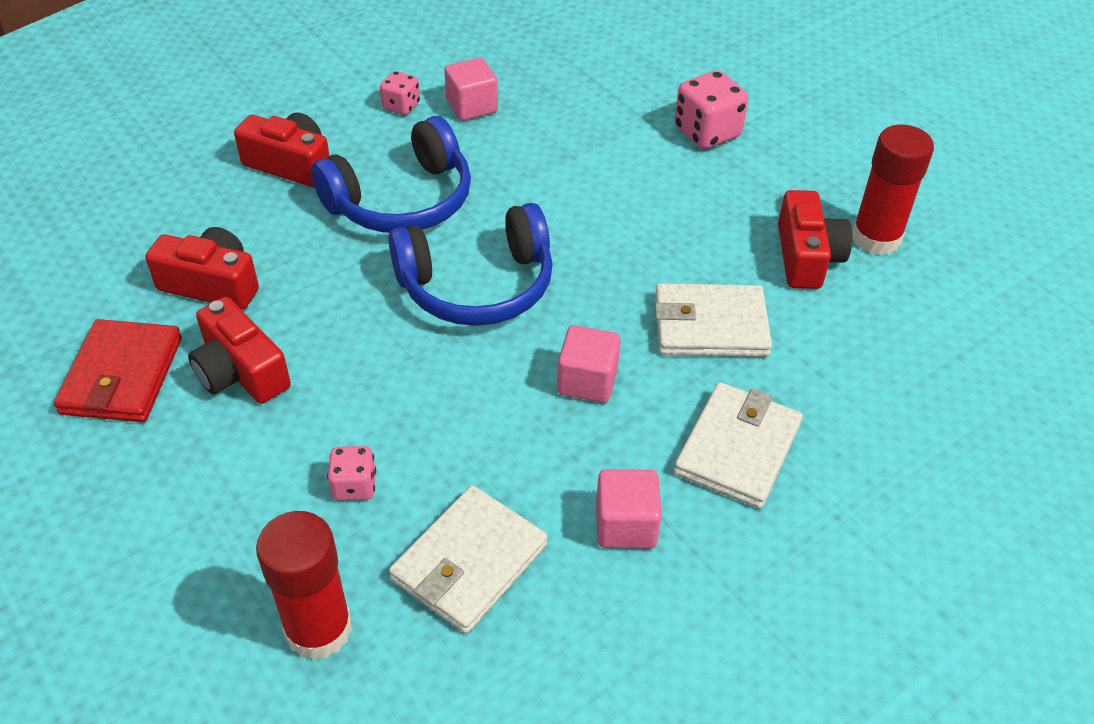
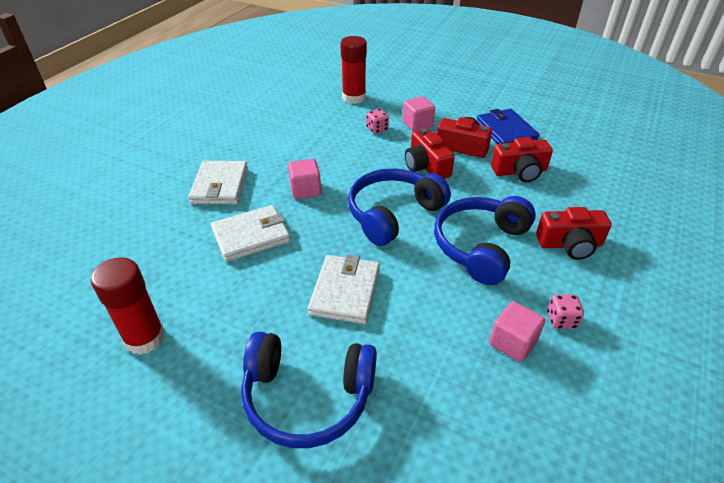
camera: 155 degrees right, 5 degrees down
red wallet [54,319,182,422] -> blue wallet [477,109,540,144]
white wallet [389,485,548,634] -> white wallet moved to [308,254,380,324]
pink cube [596,469,662,549] -> pink cube moved to [402,96,435,132]
pink dice [675,71,748,149] -> blue headphones [241,331,377,448]
red camera [778,190,852,289] -> red camera moved to [405,128,455,179]

